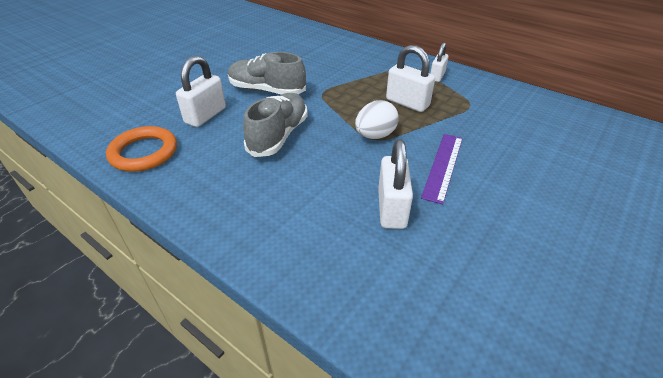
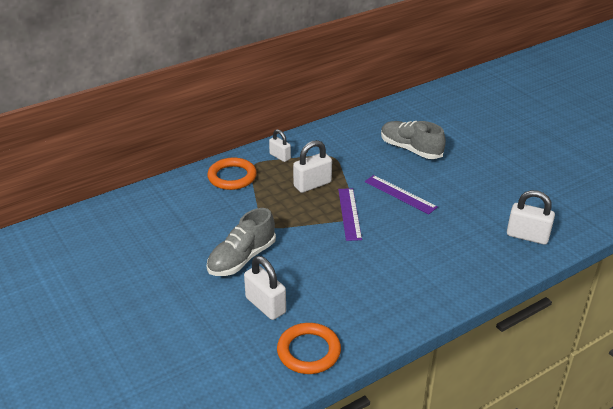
camera: 70 degrees left, 5 degrees down
grey shoe [243,93,308,157] -> grey shoe moved to [381,121,446,159]
white egg [355,100,399,139] -> purple ruler [338,188,362,241]
white padlock [378,139,413,229] -> white padlock moved to [507,190,555,245]
none -> orange ring [207,158,257,190]

